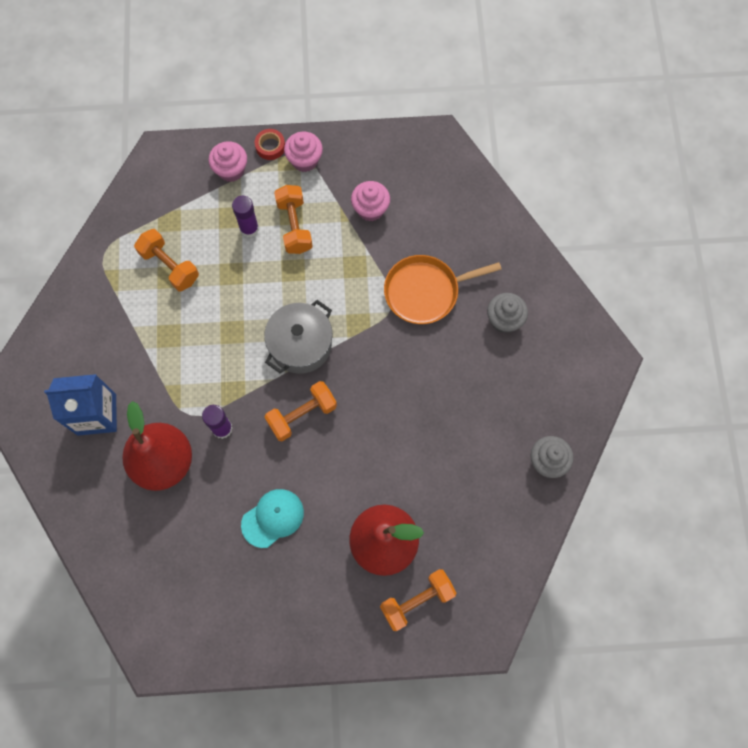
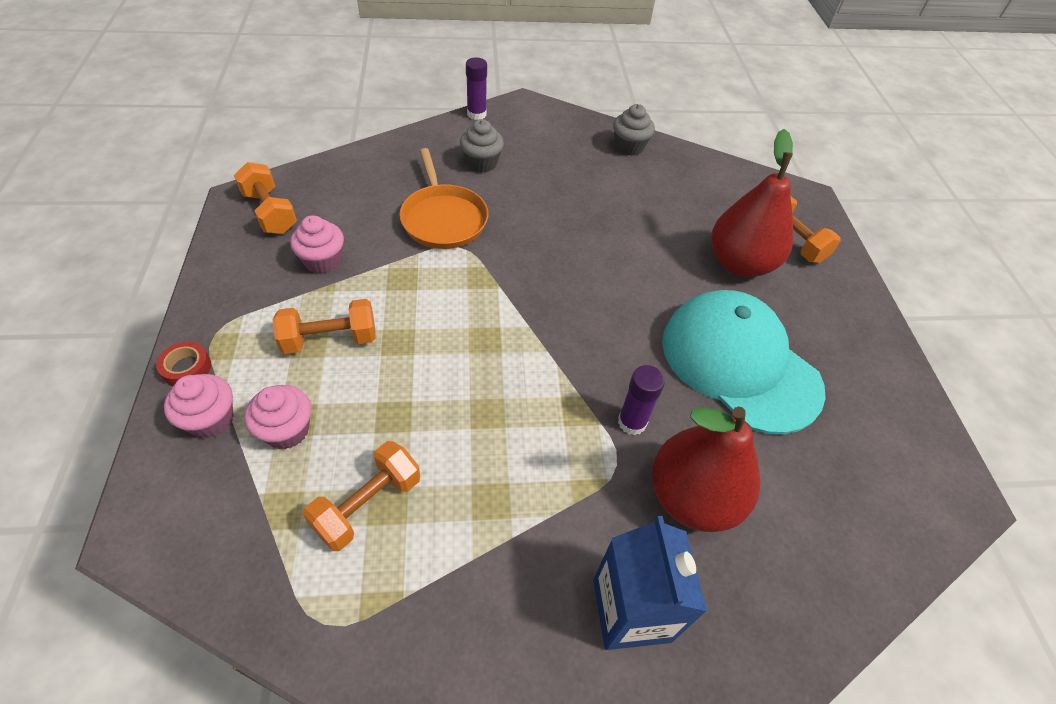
camera: 95 degrees left, 20 degrees down
purple glue stick [232,196,259,238] -> purple glue stick moved to [466,57,487,120]
turquoise cap [241,489,304,548] -> turquoise cap [662,290,826,434], size x2.03
grey pot [264,300,332,374] -> none
orange dumbbell [265,381,337,441] -> orange dumbbell moved to [234,162,297,234]
pink cupcake [284,132,323,172] -> pink cupcake moved to [244,385,311,449]

